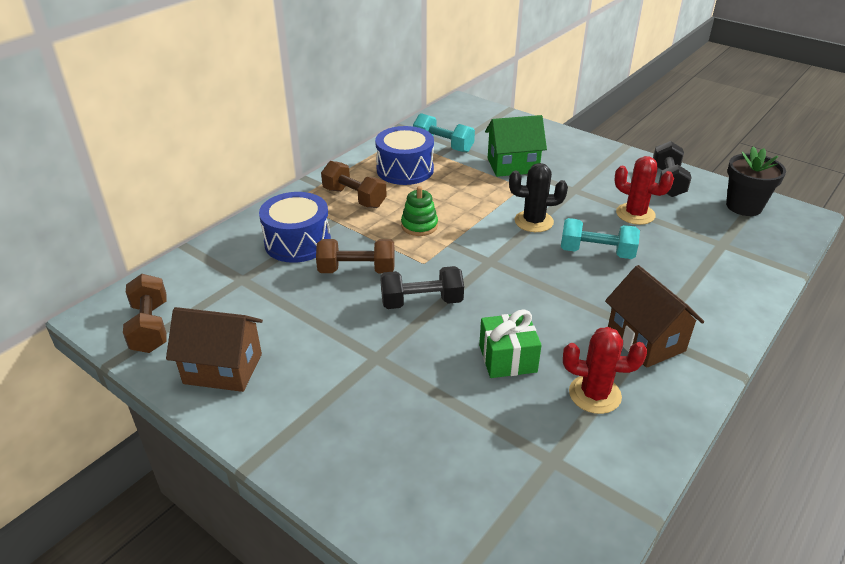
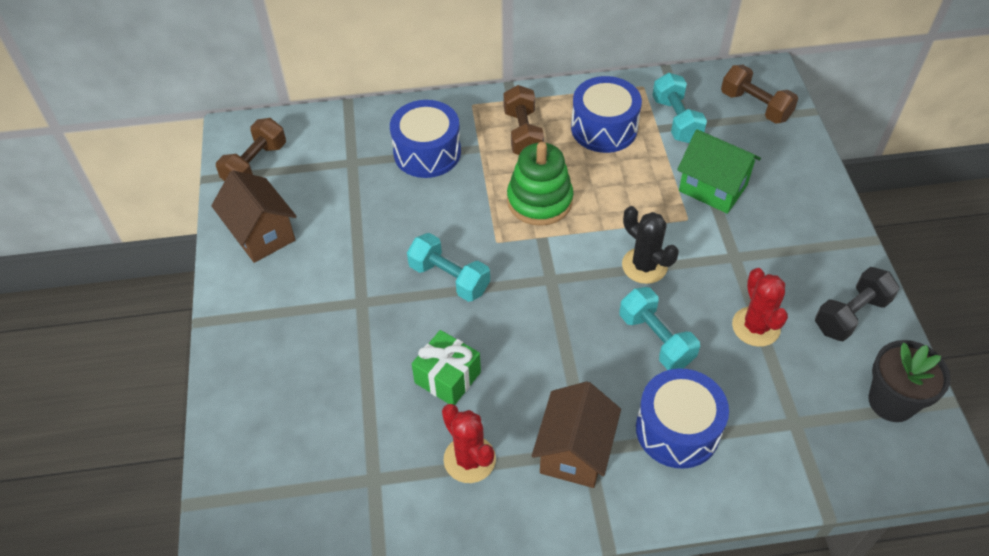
camera: 45 degrees right, 15 degrees up
brown dumbbell [316,239,395,273] -> brown dumbbell moved to [721,65,798,124]
black dumbbell [380,266,464,309] -> turquoise dumbbell [407,233,490,302]
green stacking toy [401,186,438,236] -> green stacking toy [507,142,573,226], size x1.62
none -> blue drum [636,369,729,469]

